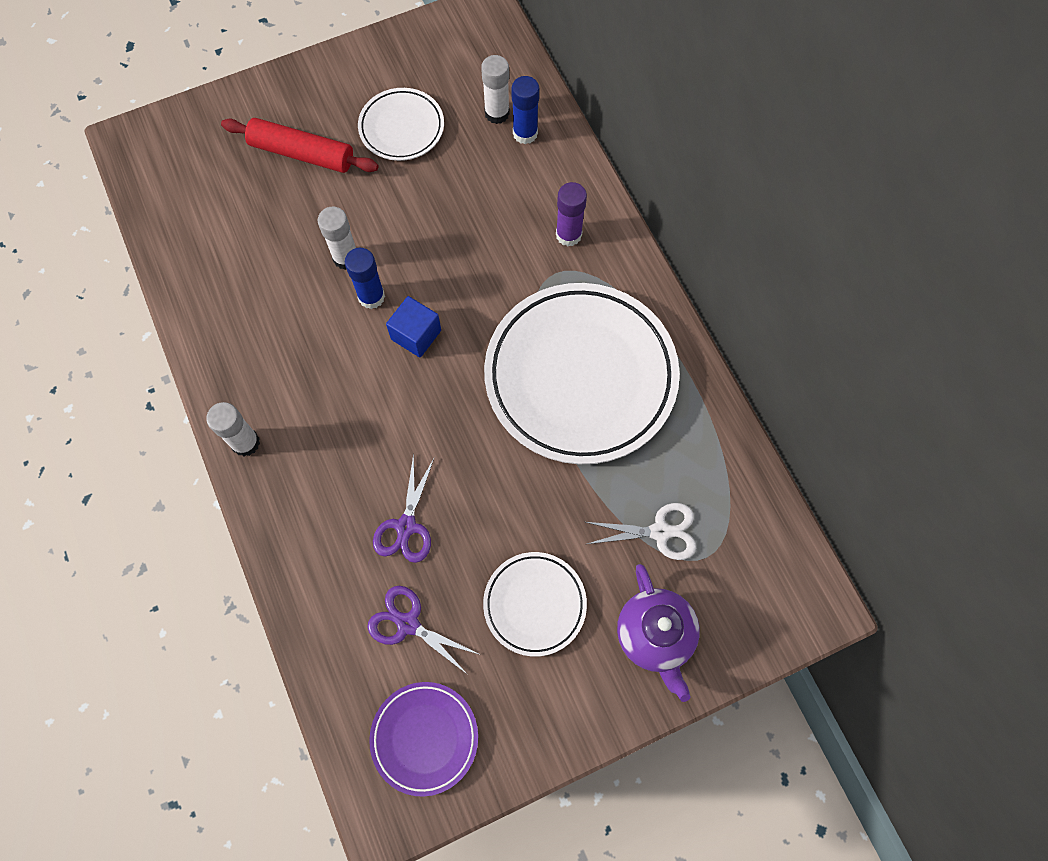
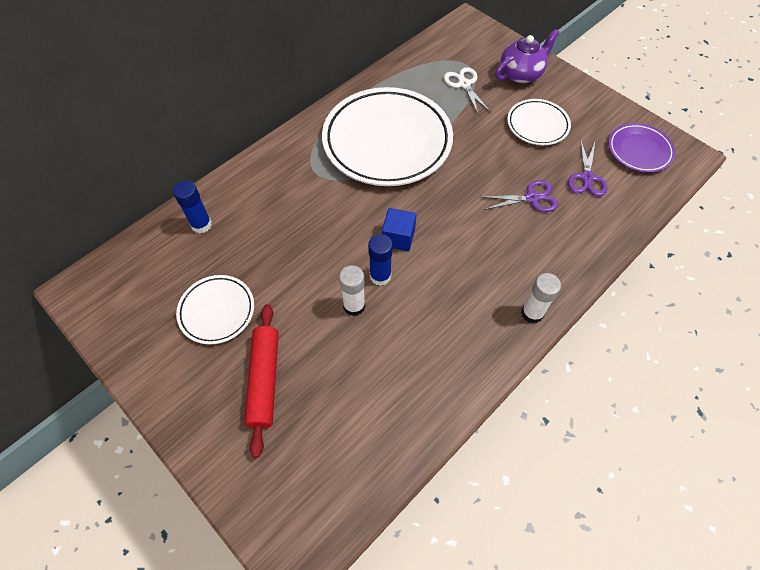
camera: 110 degrees left, 10 degrees down
white glue stick [481,55,510,124] -> none
purple glue stick [556,182,587,246] -> none

